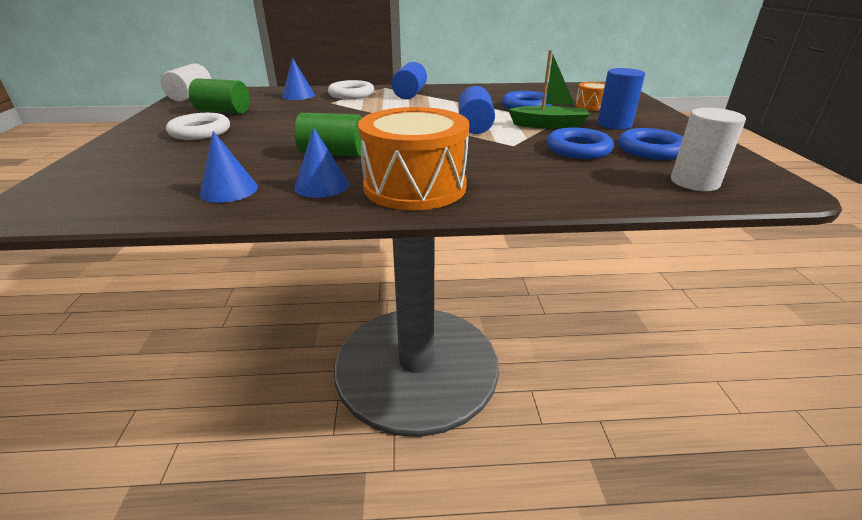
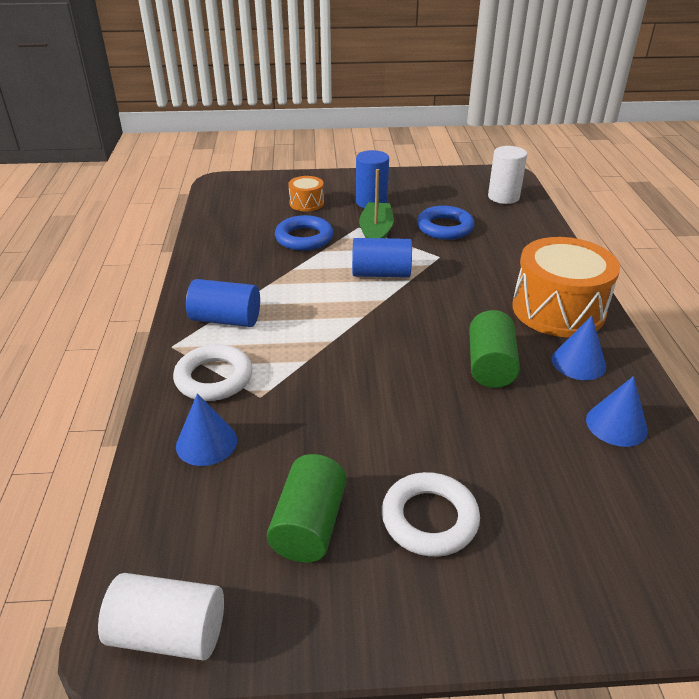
camera: 90 degrees left, 5 degrees up
blue ring [618,128,683,160] -> none

